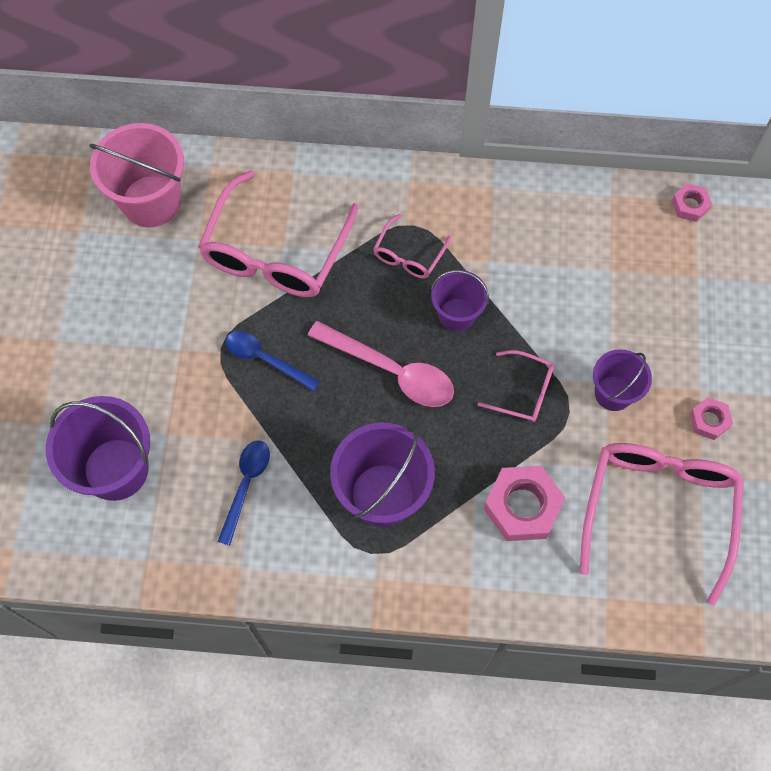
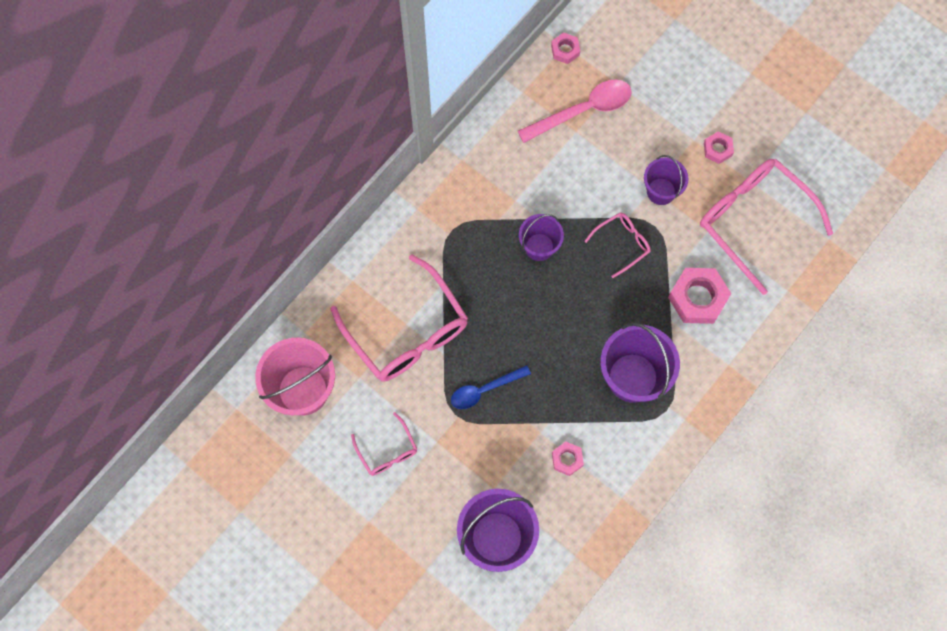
camera: 55 degrees left, 5 degrees up
blue spoon [217,440,270,546] -> pink nut [552,441,584,476]
pink spoon [308,321,454,407] -> pink spoon moved to [518,80,632,143]
pink glasses [373,214,451,278] -> pink glasses moved to [351,412,417,476]

